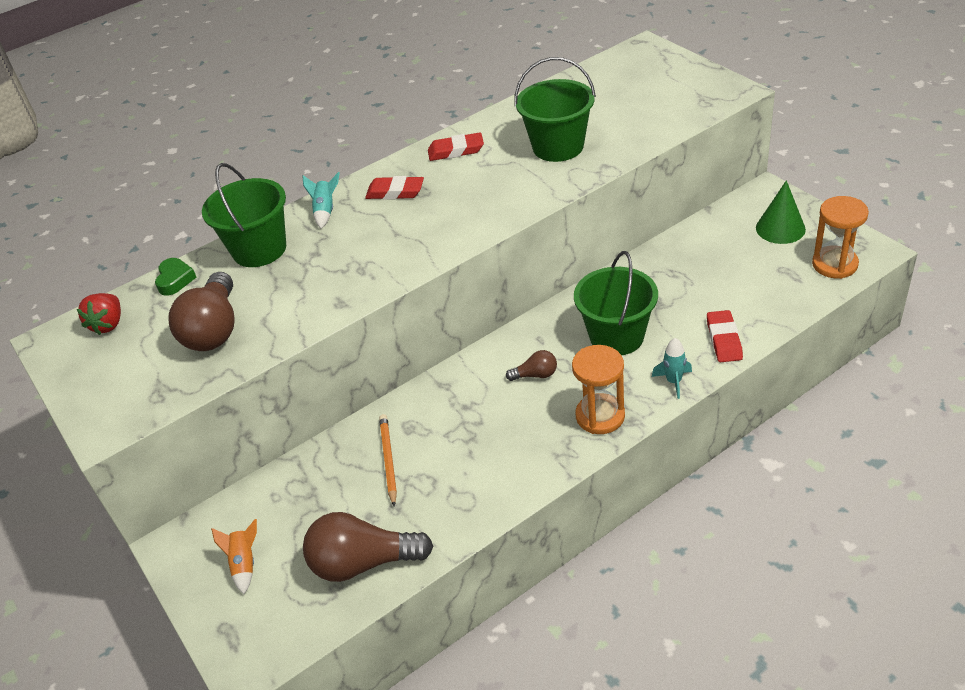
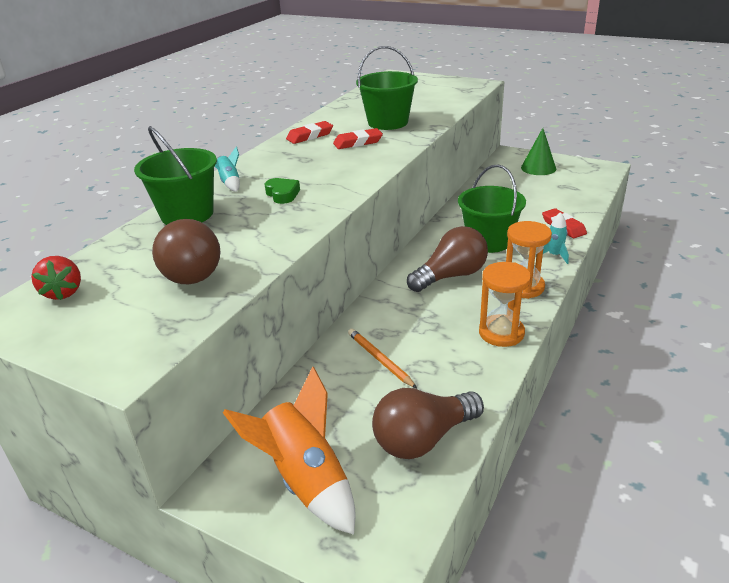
camera: 30 degrees left, 10 degrees down
green heart [155,258,197,296] -> green heart moved to [265,178,300,204]
orange rocket [211,519,257,594] -> orange rocket [223,367,356,535], size x2.10
red eraser [365,176,424,200] -> red eraser moved to [333,128,383,149]
brown light bulb [506,350,557,381] -> brown light bulb [407,226,488,292], size x2.07
orange hourglass [812,196,869,279] -> orange hourglass moved to [479,262,531,347]

